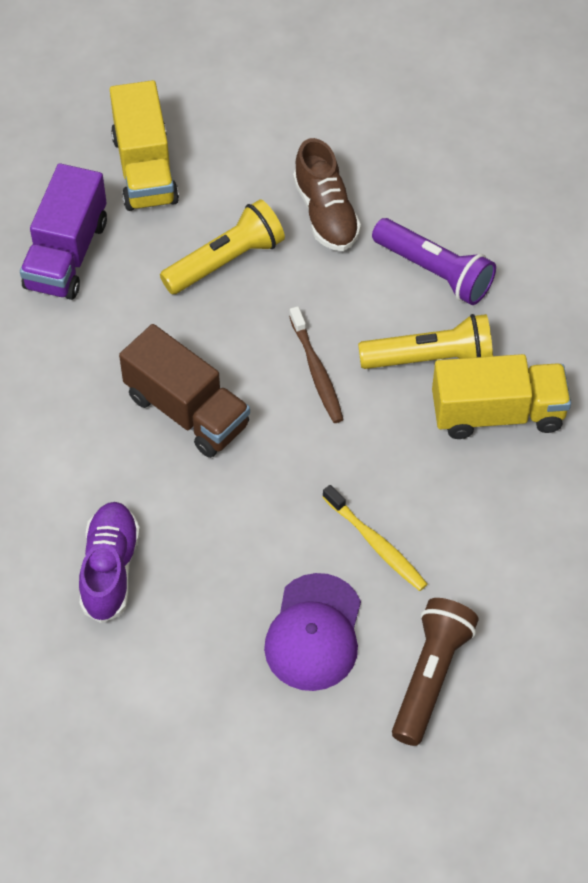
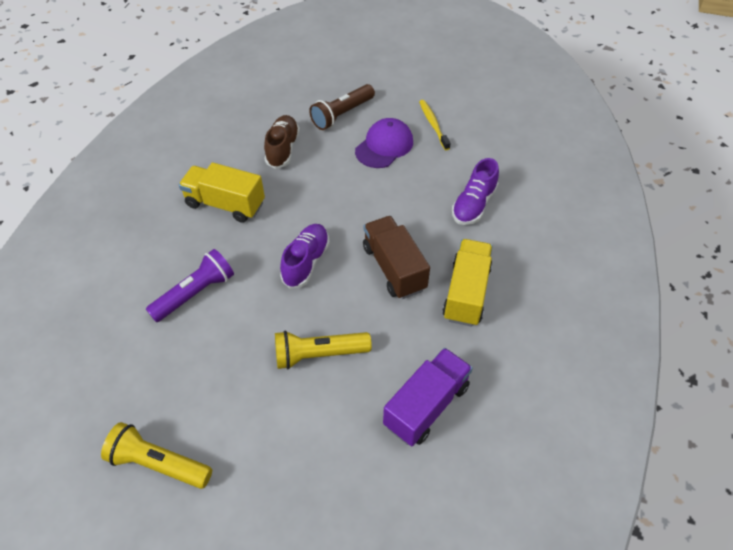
camera: 155 degrees left, 5 degrees down
yellow truck [110,80,179,211] -> yellow truck moved to [442,239,493,327]
brown toothbrush [289,306,344,423] -> purple shoe [280,224,330,288]
brown shoe [293,138,361,251] -> brown shoe moved to [264,115,300,169]
yellow toothbrush [323,485,427,591] -> yellow toothbrush moved to [419,100,451,150]
yellow flashlight [358,314,493,369] -> yellow flashlight moved to [101,422,212,489]
purple flashlight [372,218,496,305] -> purple flashlight turned 75 degrees clockwise [146,249,234,322]

